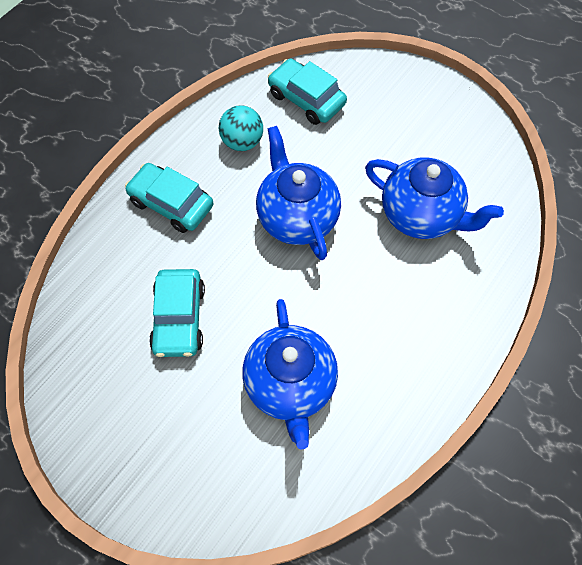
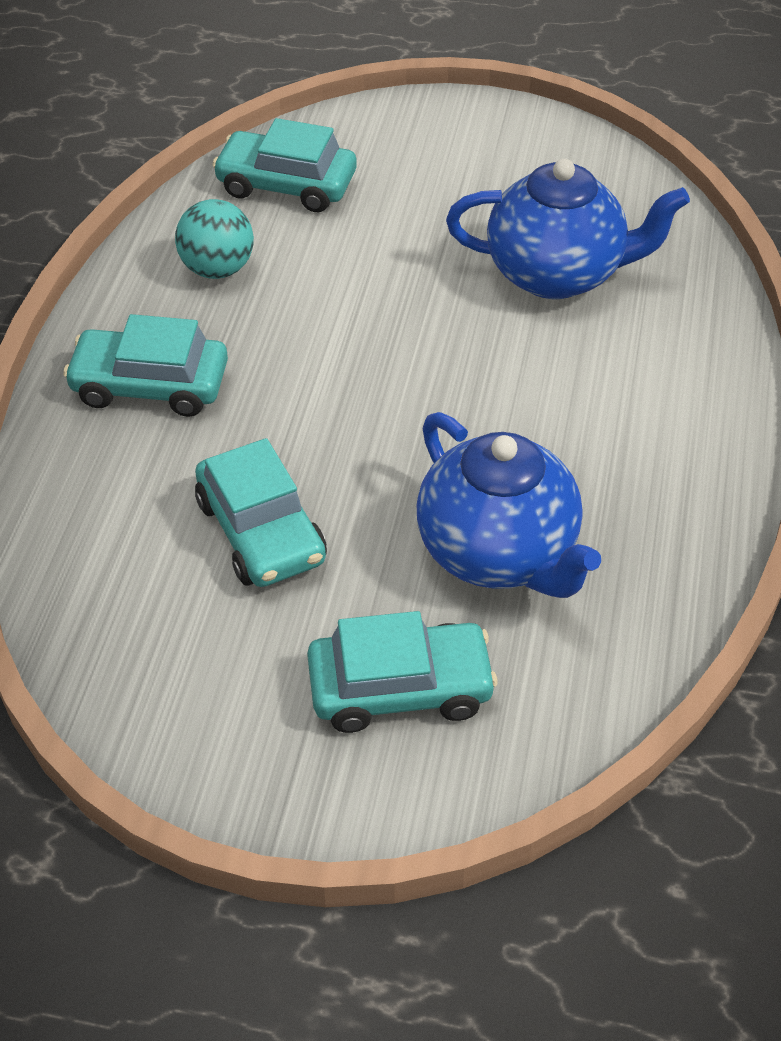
camera: 25 degrees left, 15 degrees down
blue teapot [256,126,341,260] -> none
none -> turquoise car [307,611,497,733]

